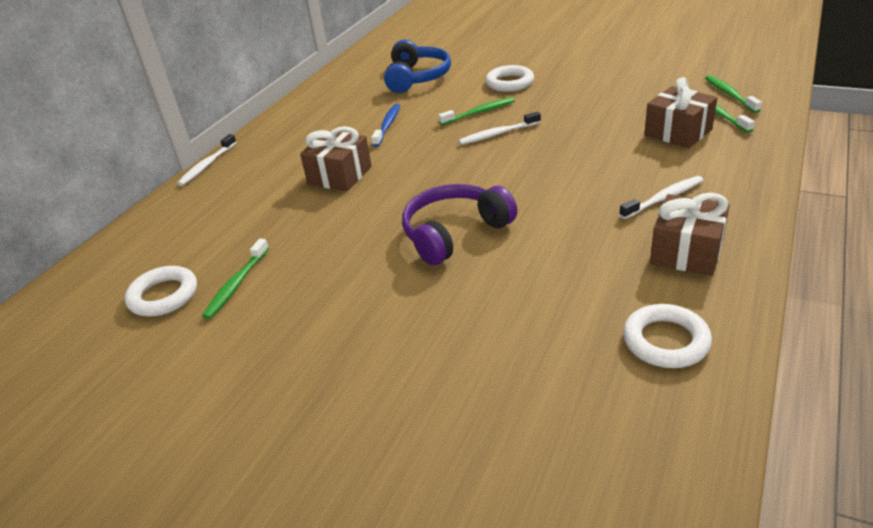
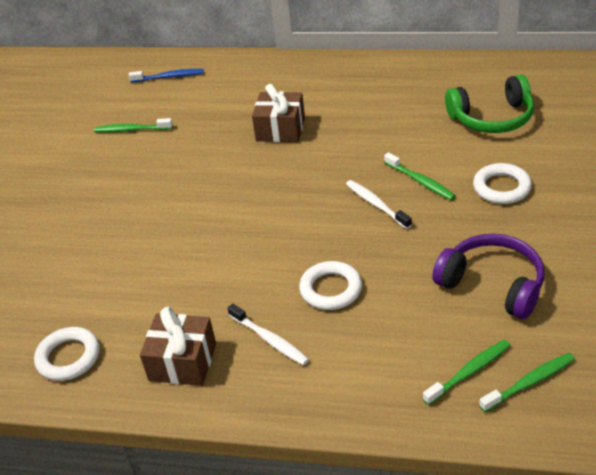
camera: 75 degrees right, 5 degrees up
white ring [125,266,197,317] -> white ring moved to [299,261,362,310]
white toothbrush [177,134,237,186] -> none
blue toothbrush [371,104,400,147] -> blue toothbrush moved to [129,69,204,82]
blue headphones [384,40,451,93] -> green headphones [445,74,534,133]
purple headphones [402,184,517,265] -> purple headphones moved to [432,234,544,319]
brown gift [644,77,717,148] -> none

